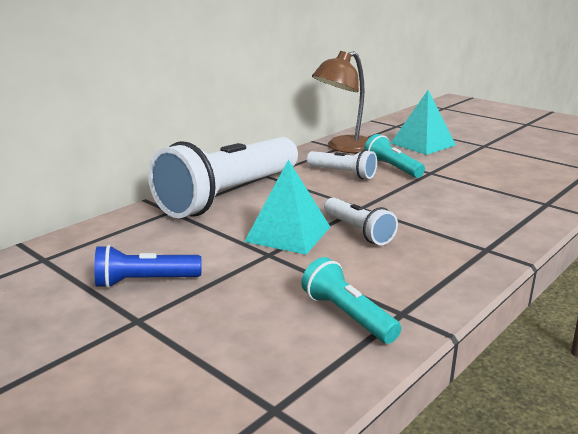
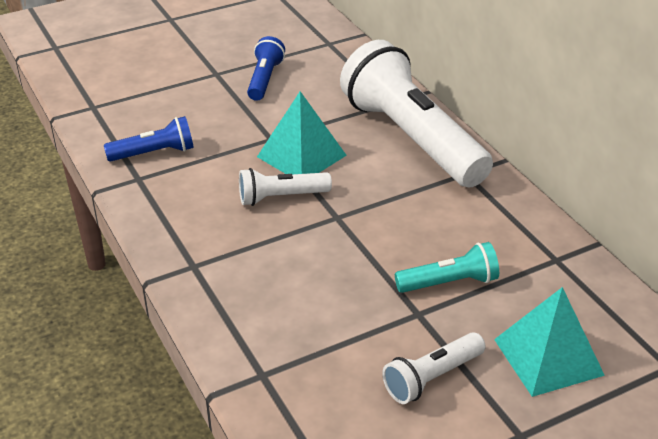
camera: 110 degrees right, 15 degrees up
turquoise flashlight [301,257,401,344] -> blue flashlight [104,116,194,162]
white flashlight [307,150,377,179] -> white flashlight moved to [382,332,486,404]
brown lamp [312,51,369,153] -> none

